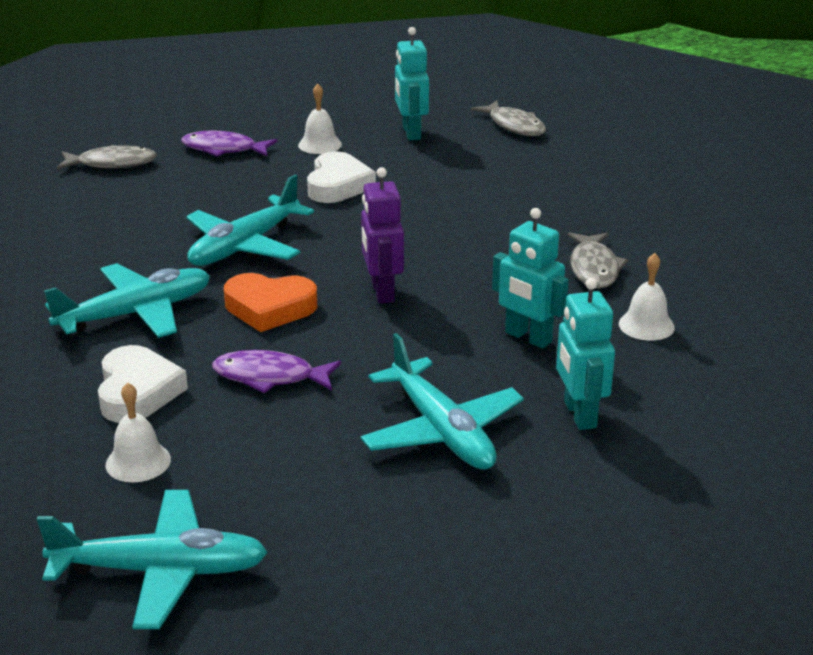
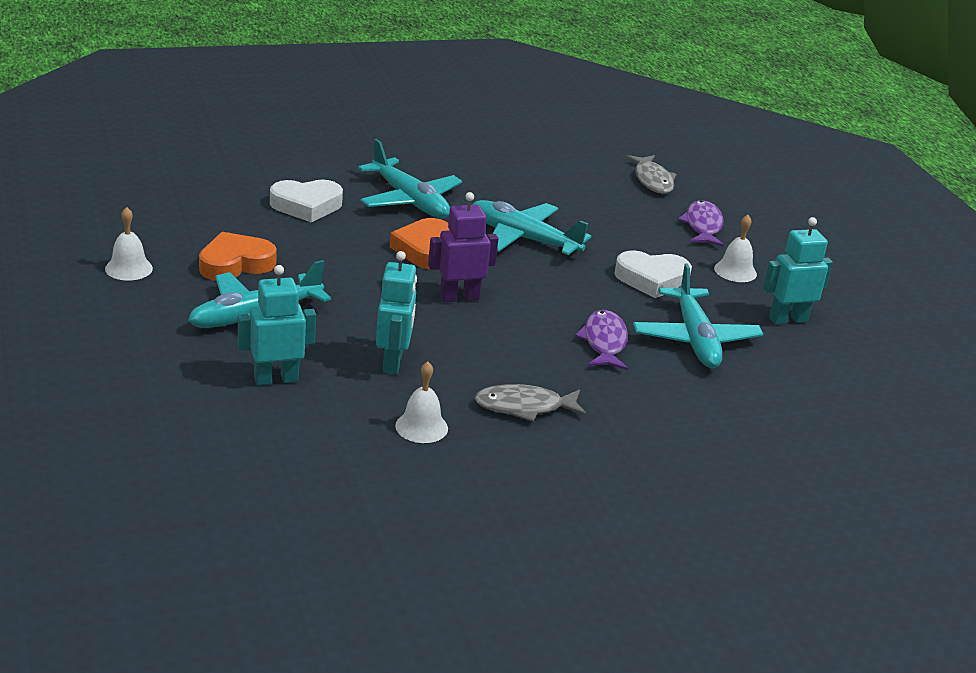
camera: 80 degrees right, 0 degrees up
turquoise plane [37,490,268,629] -> turquoise plane moved to [633,263,763,368]
white bell [106,382,171,482] -> white bell moved to [105,207,153,281]
purple fish [212,350,341,393] -> purple fish moved to [575,310,628,370]
grey fish [471,101,546,136] -> none
turquoise robot [492,208,569,348] -> turquoise robot turned 150 degrees clockwise [376,251,417,375]
none -> orange heart [199,232,277,280]

